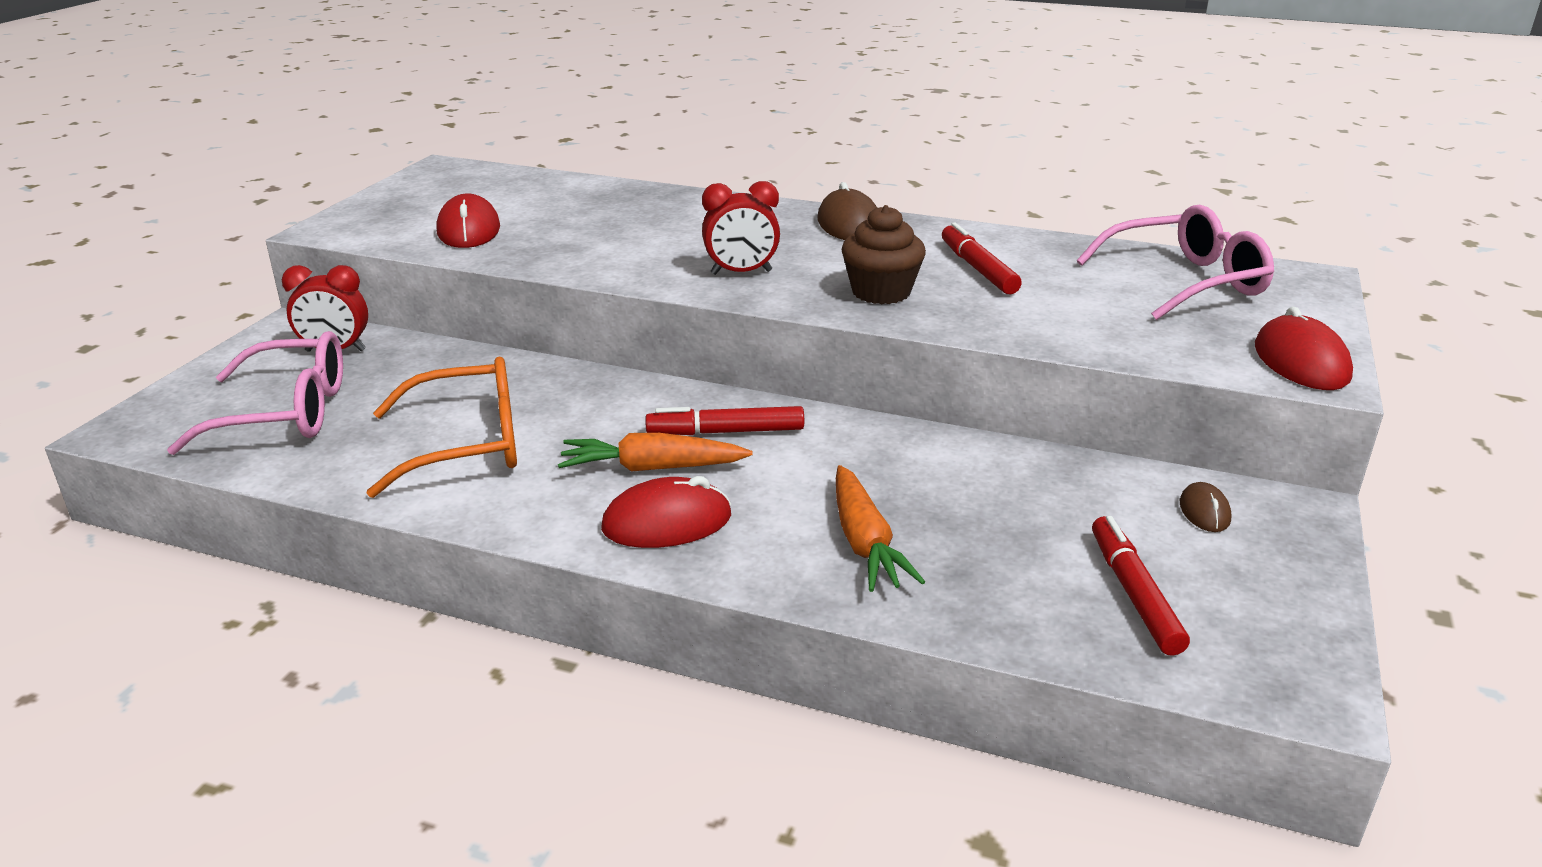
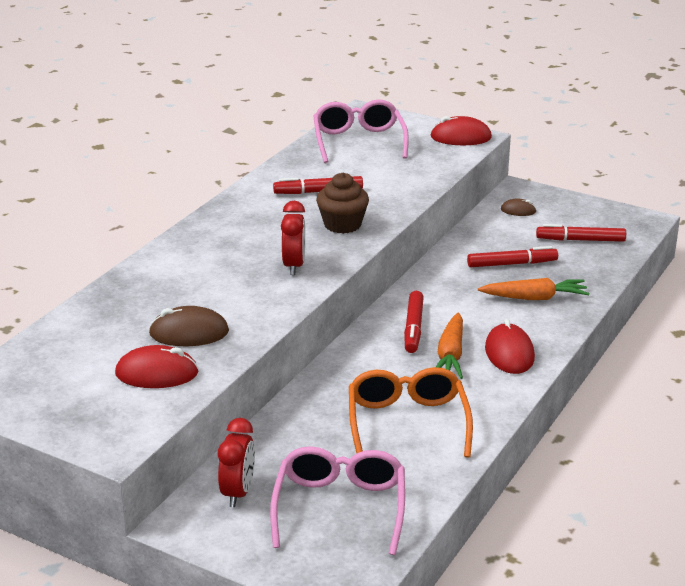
camera: 80 degrees left, 0 degrees up
brown mouse [818,182,877,240] -> brown mouse moved to [149,306,229,346]
none -> red marker [467,246,558,267]

